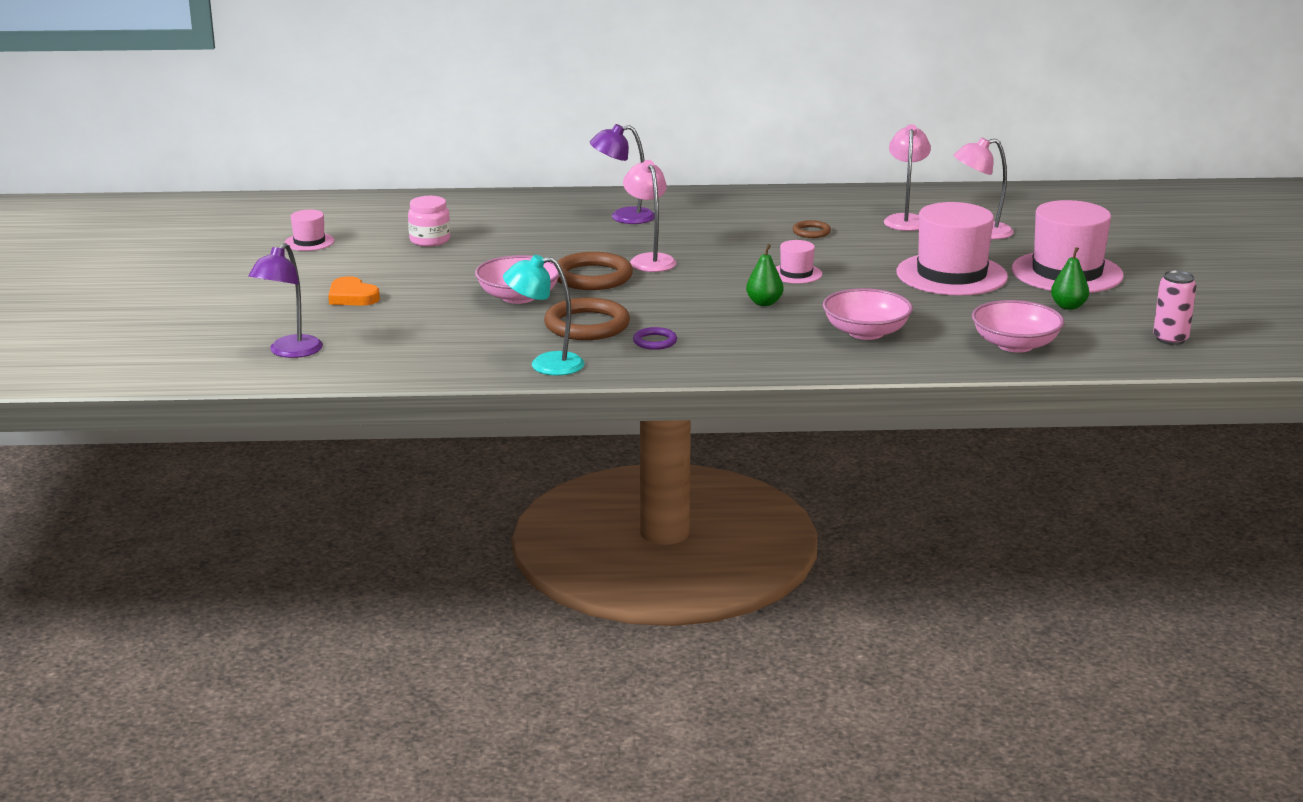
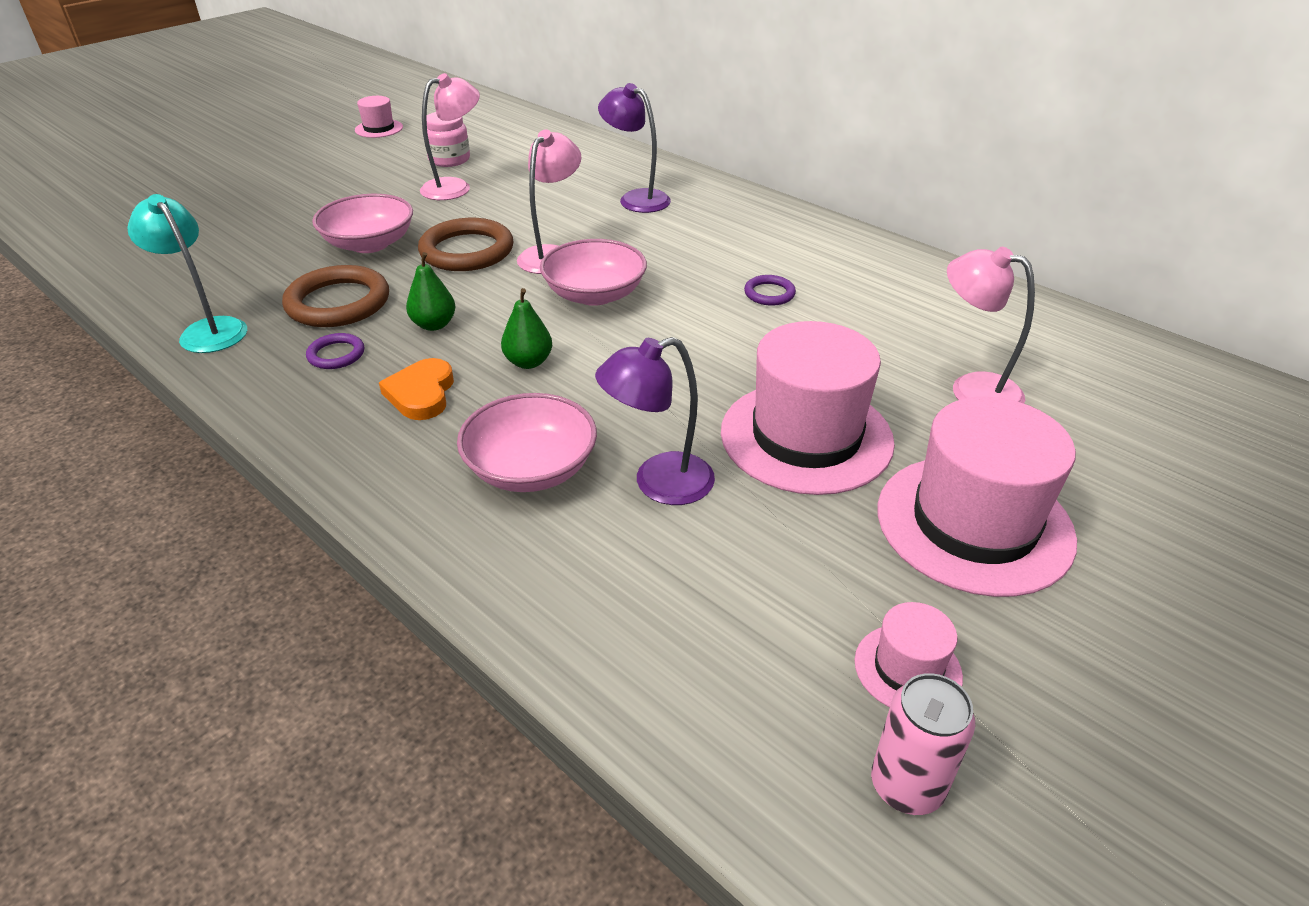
camera: 45 degrees right, 15 degrees up
purple lamp [248,243,323,358] -> purple lamp moved to [595,337,715,505]
orange heart [328,276,380,306] -> orange heart moved to [379,358,454,420]
pink hat [776,240,822,284] -> pink hat moved to [854,602,963,707]
brown ring [793,220,831,238] -> purple ring [744,275,796,306]
pink lamp [884,124,931,231] -> pink lamp moved to [420,73,480,200]
pink bowl [972,300,1064,353] -> pink bowl moved to [540,239,647,306]
green pear [1051,247,1089,310] -> green pear moved to [406,252,456,331]

